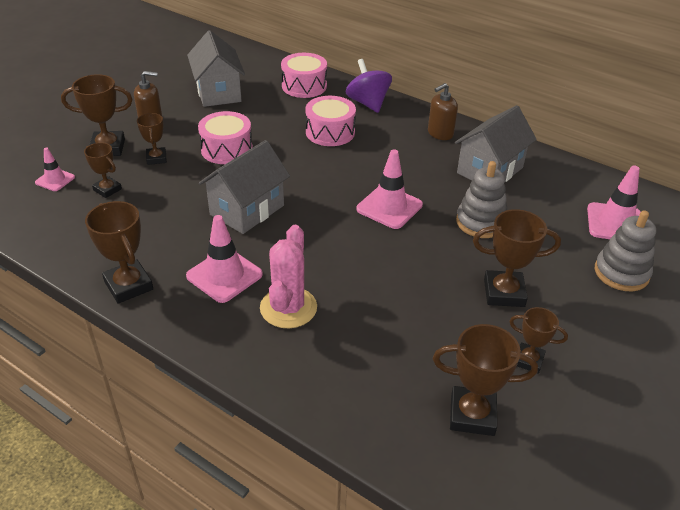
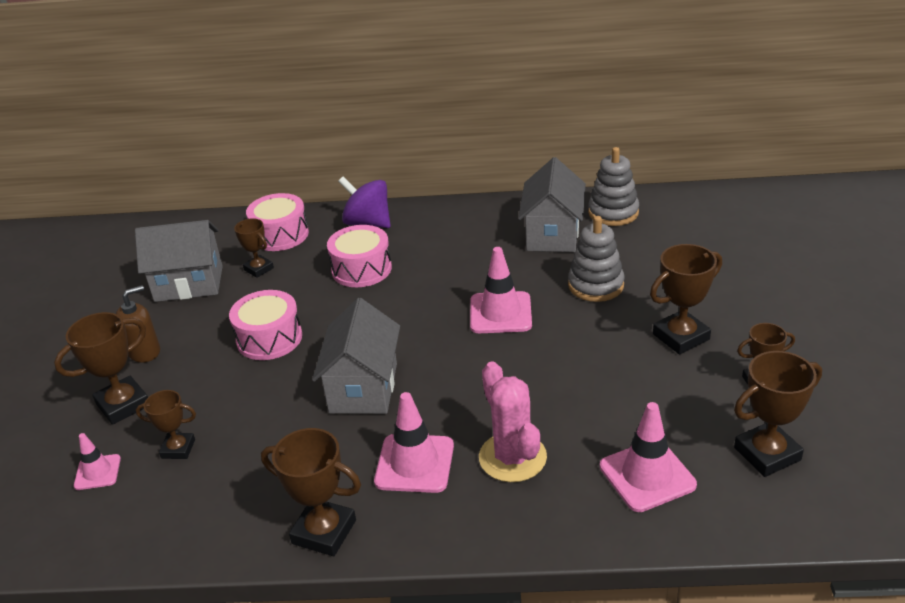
camera: 30 degrees left, 5 degrees down
brown trophy [137,113,167,165] -> brown trophy moved to [234,218,274,278]
grey house [187,30,245,107] -> grey house turned 45 degrees counterclockwise [135,220,223,302]
brown soap dispenser [428,83,458,140] -> none
pink traffic cone [587,166,641,239] -> pink traffic cone moved to [600,402,697,512]
grey stacking toy [595,210,656,291] -> grey stacking toy moved to [588,147,639,226]

